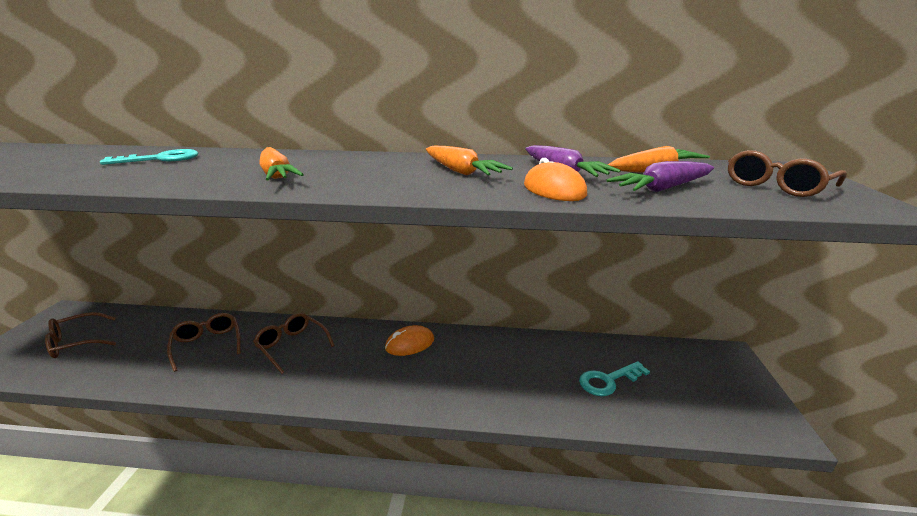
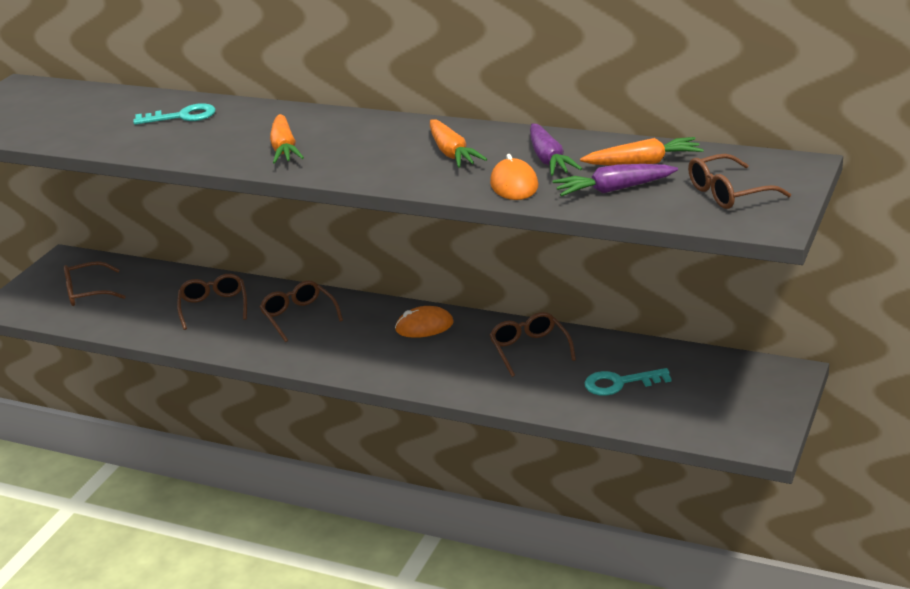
camera: 20 degrees right, 5 degrees up
none -> brown glasses [490,312,576,377]

